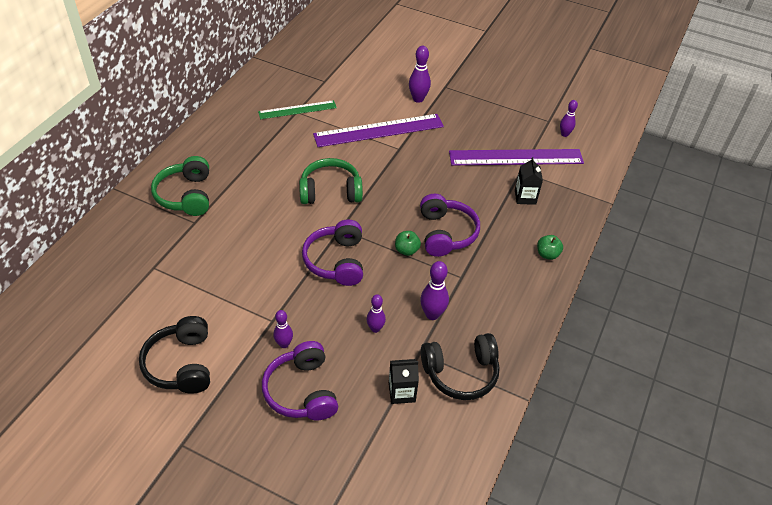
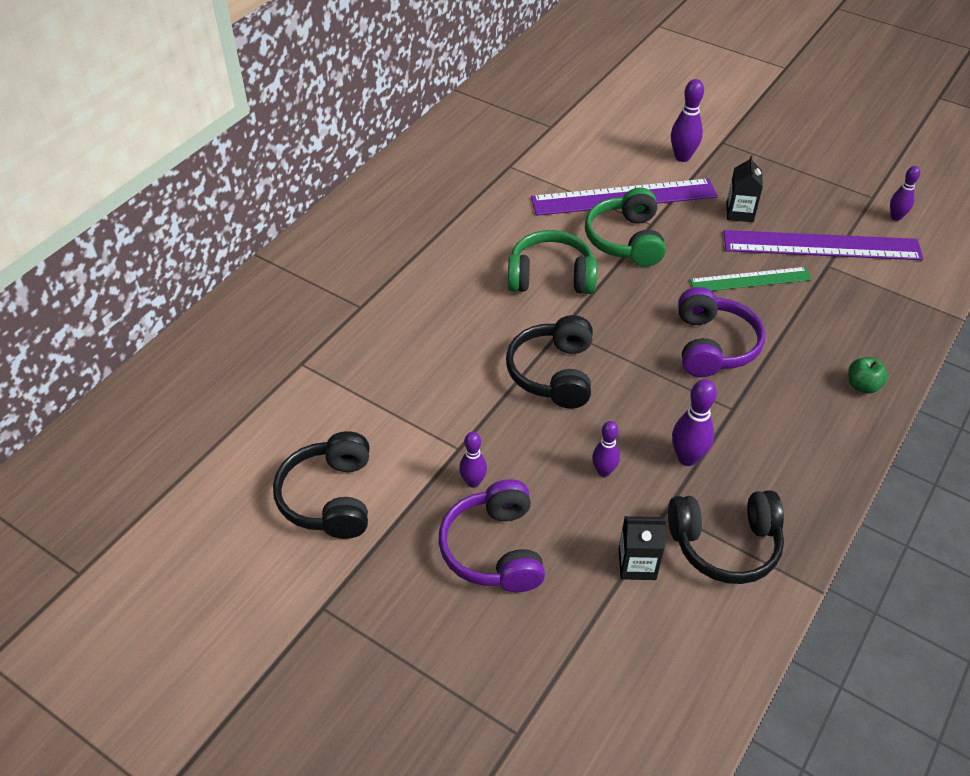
camera: 10 degrees right, 0 degrees up
green headphones [151,156,209,216] -> green headphones moved to [585,188,666,267]
green ruler [258,100,337,119] -> green ruler moved to [690,267,812,291]
purple headphones [302,220,363,286] -> black headphones [506,315,593,408]
green apple [395,231,421,256] -> none
black carton [515,157,543,205] -> black carton moved to [726,156,763,222]

